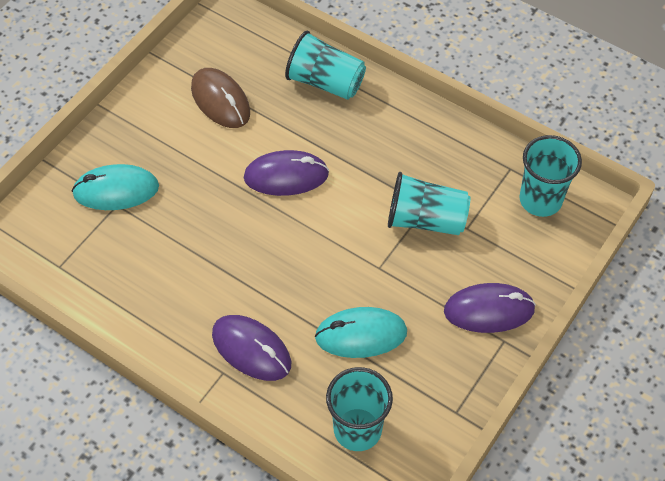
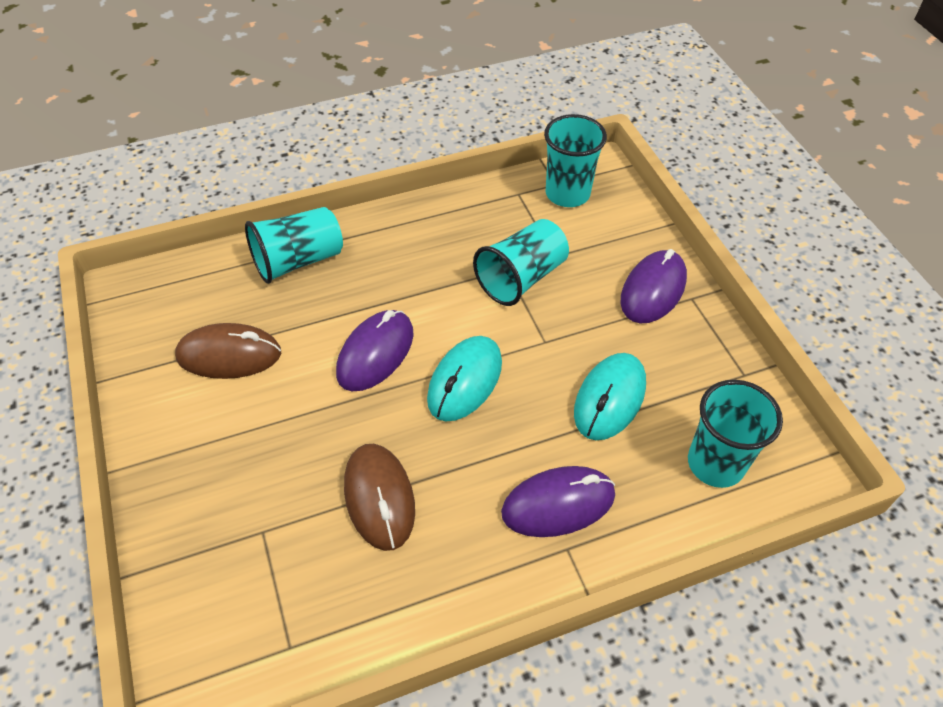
camera: 55 degrees left, 5 degrees down
turquoise mouse [72,164,159,210] -> turquoise mouse moved to [427,336,502,421]
none -> brown mouse [344,444,415,551]

